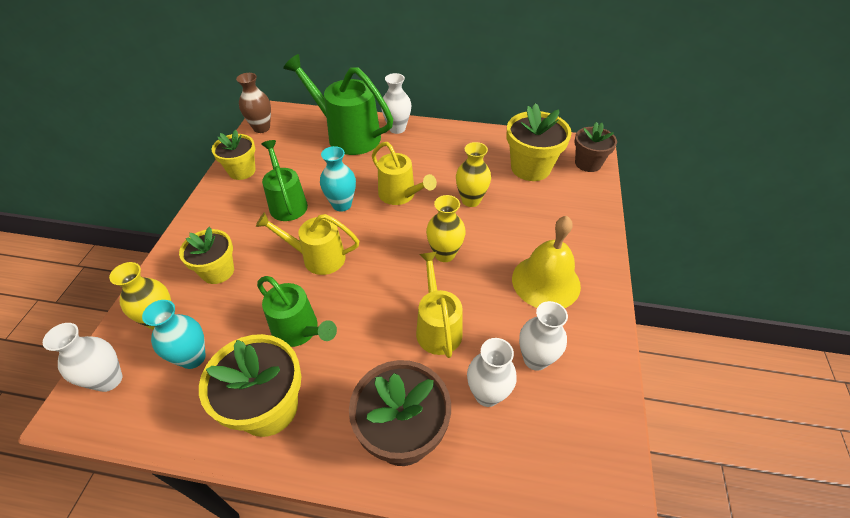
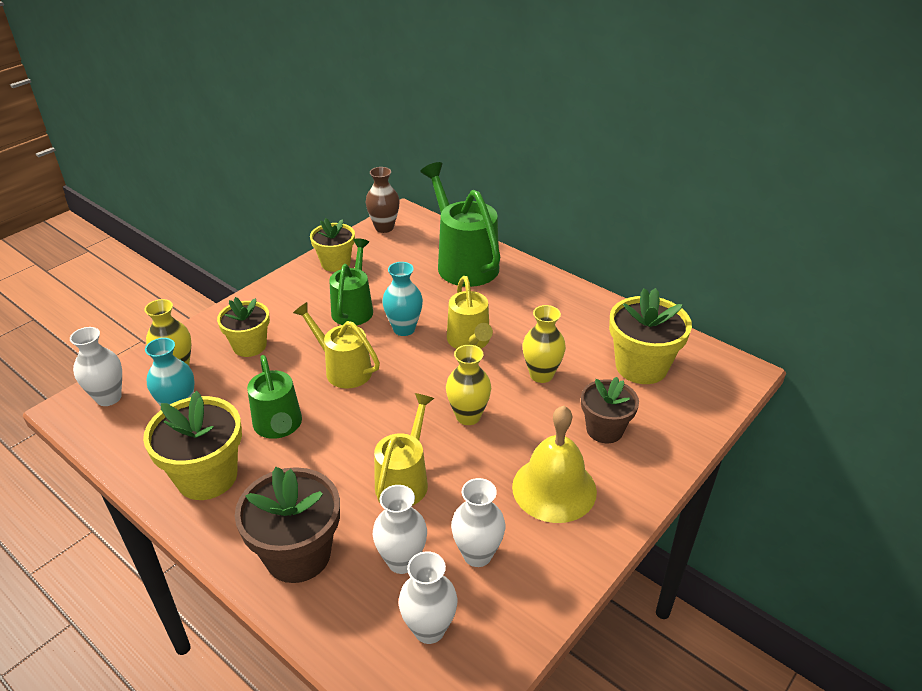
camera: 30 degrees right, 10 degrees down
white vase [381,73,411,134] -> white vase moved to [398,551,458,644]
brown flower pot [574,122,617,172] -> brown flower pot moved to [581,377,639,443]

